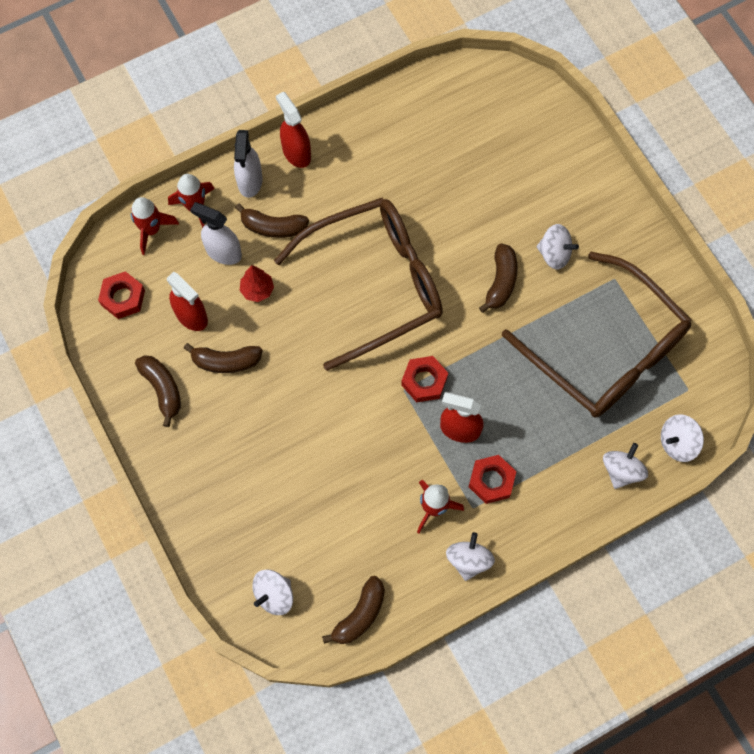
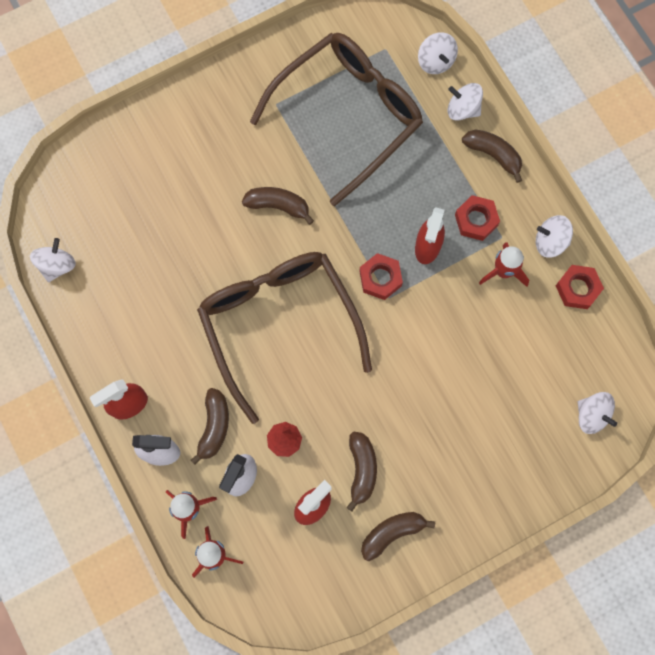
camera: 90 degrees left, 5 degrees up
red nut [98,271,145,319] -> red nut moved to [556,265,604,309]
brown banana [322,576,385,644] -> brown banana moved to [462,129,522,183]
white spinning top [536,224,579,270] -> white spinning top moved to [30,238,76,282]

